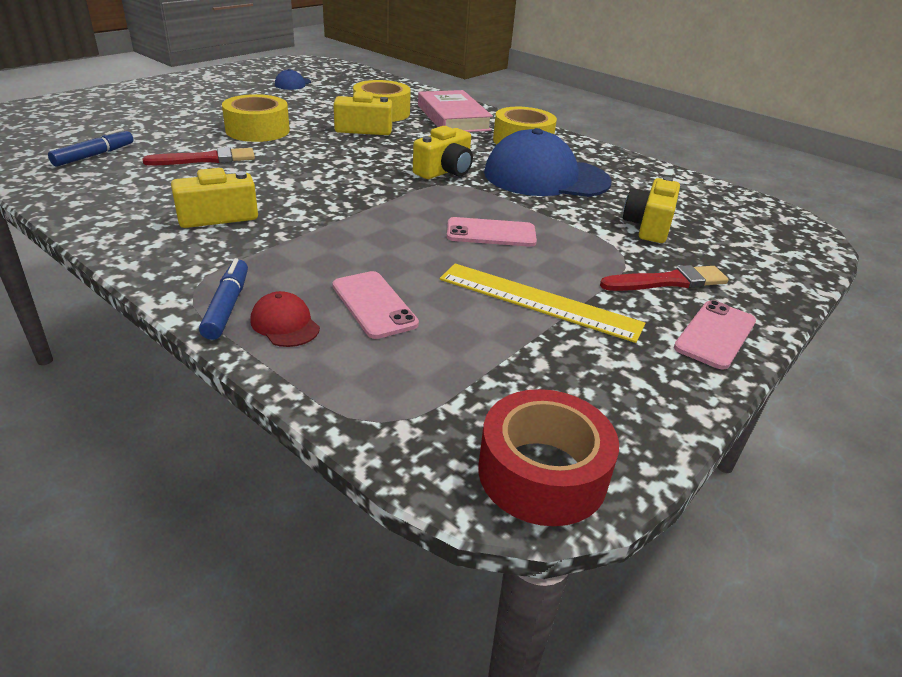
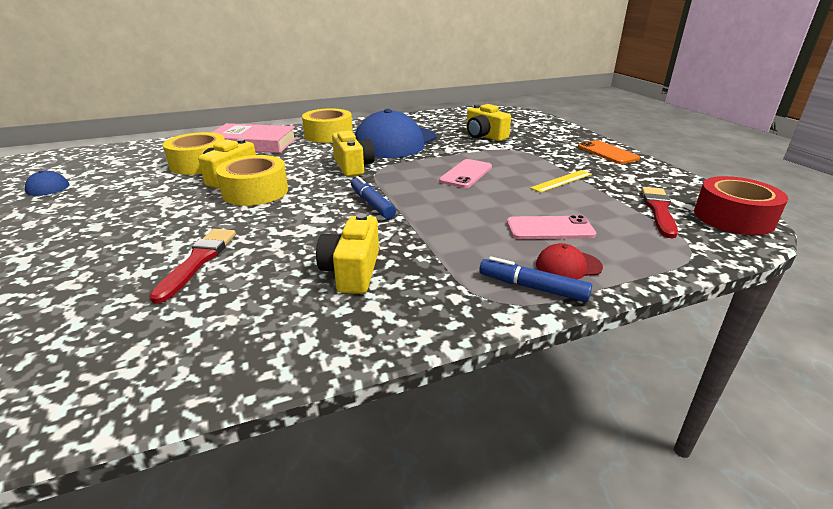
camera: 60 degrees left, 5 degrees down
blue marker [48,128,133,167] -> blue marker moved to [351,176,396,219]
yellow tape [222,94,290,142] -> yellow tape moved to [216,155,288,206]
yellow ruler [440,264,645,343] -> yellow ruler [530,170,592,193], size x0.58
red brush [600,265,729,291] -> red brush moved to [641,187,678,238]
pink phone [674,300,756,370] -> orange phone [578,140,640,164]

